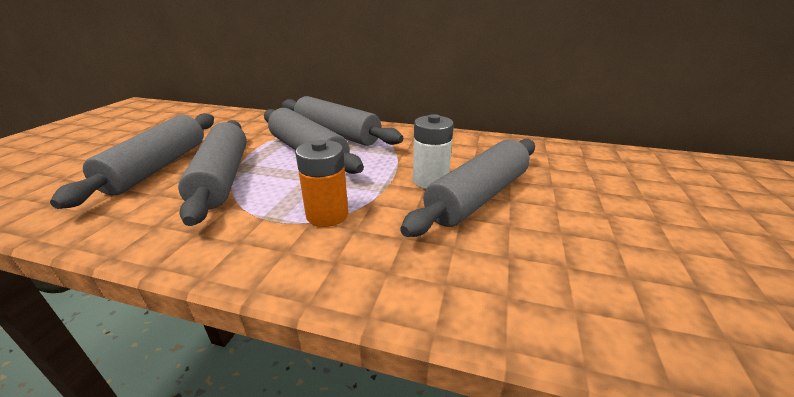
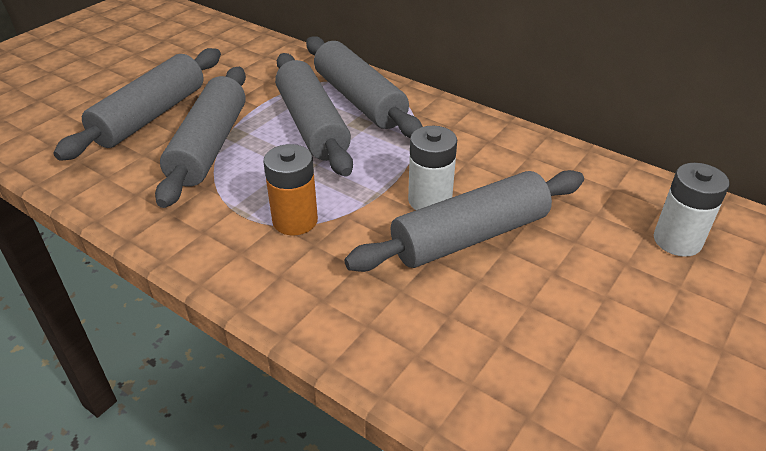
camera: 20 degrees right, 10 degrees up
none -> white battery [654,163,730,257]

